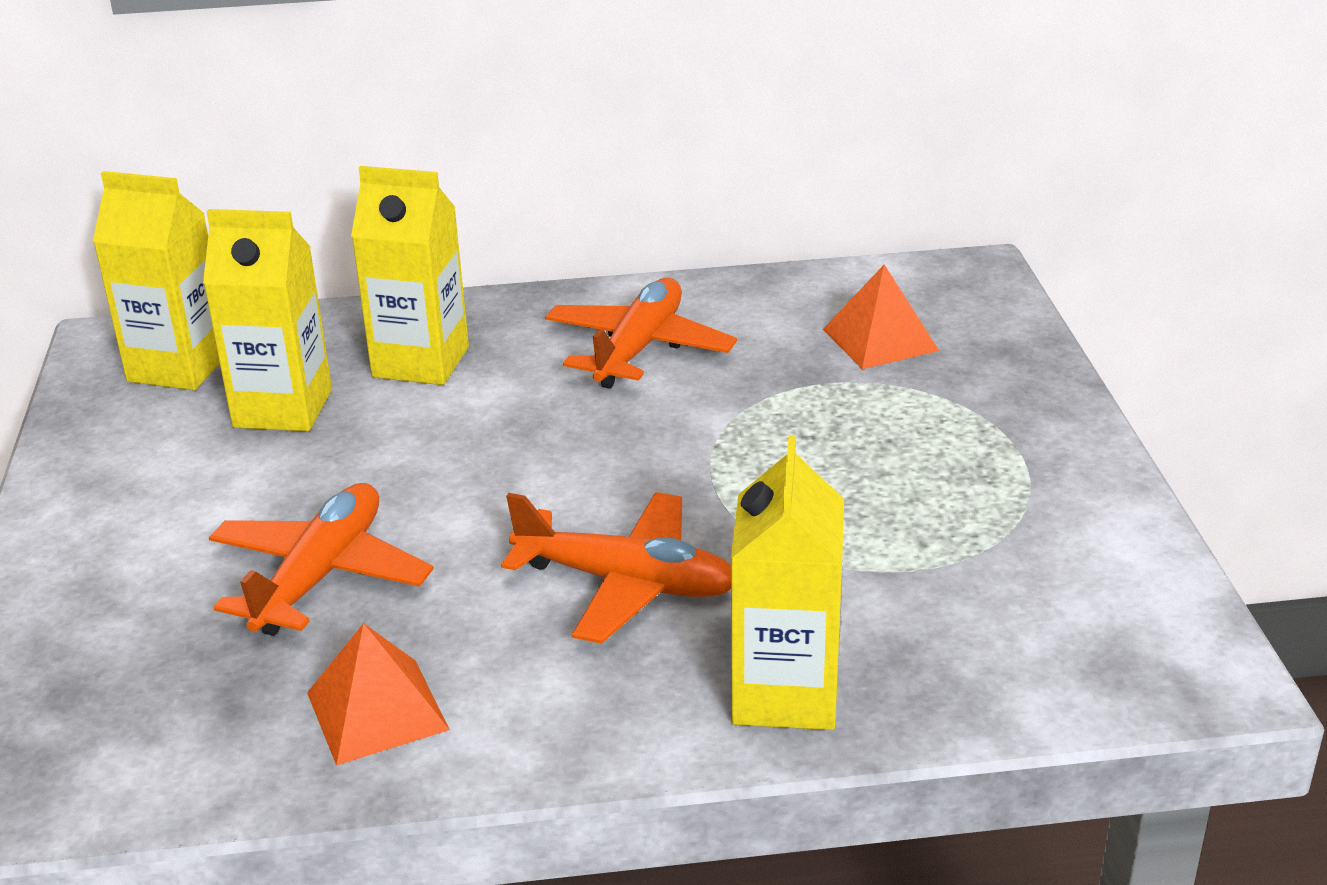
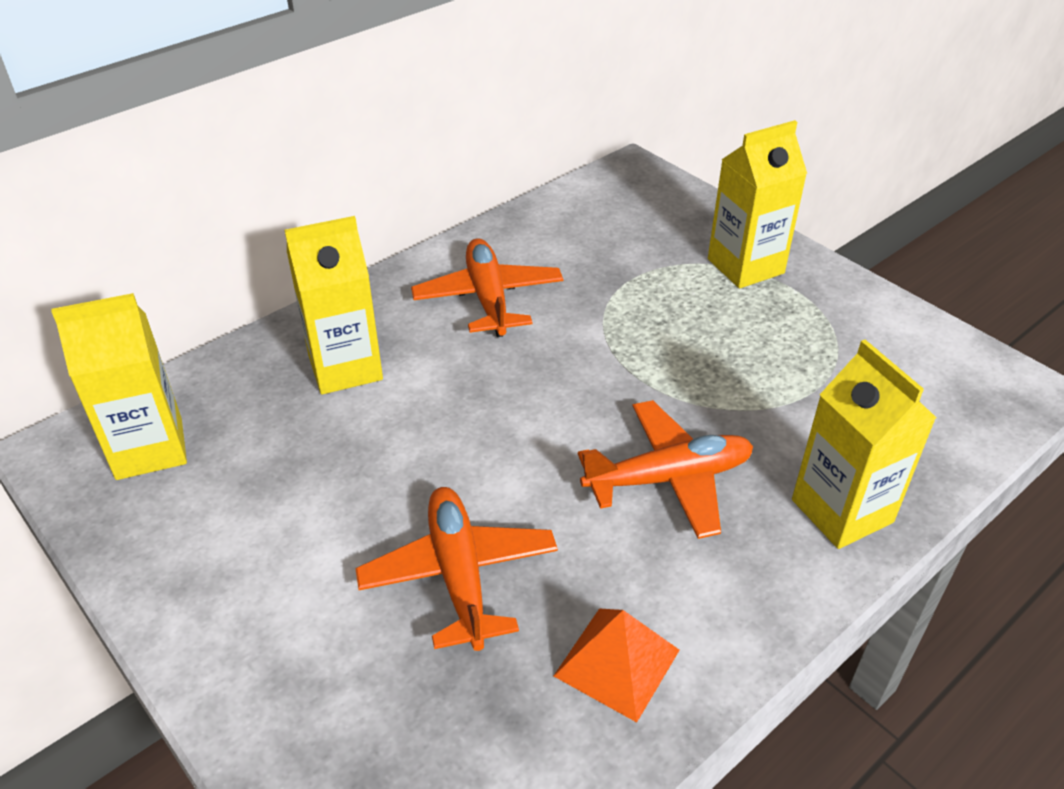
camera: 35 degrees left, 10 degrees up
yellow carton [203,209,332,432] -> yellow carton moved to [708,120,807,288]
orange pyramid [823,265,939,369] -> none

